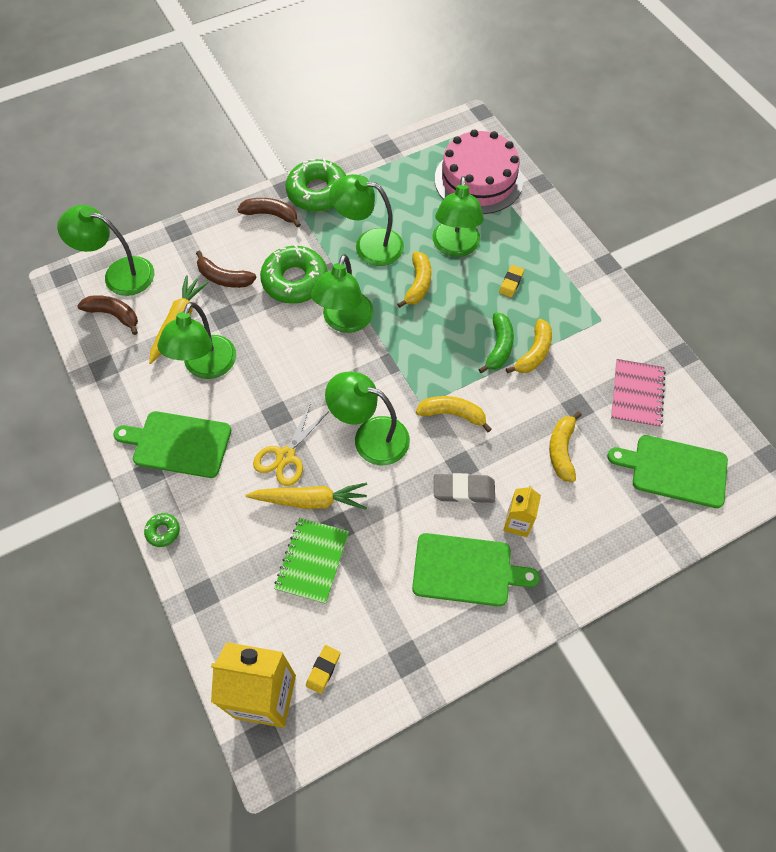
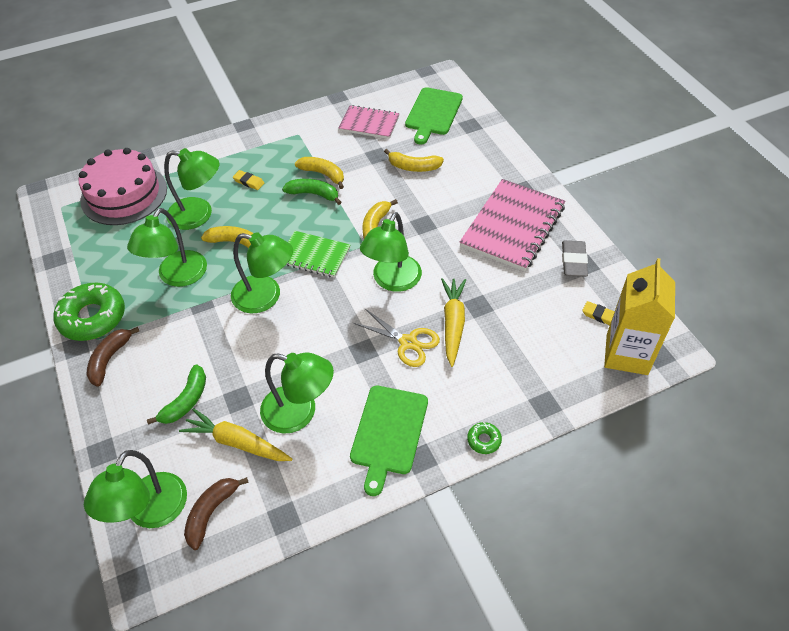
camera: 85 degrees left, 10 degrees down
brown banana [196,251,257,288] -> green banana [147,365,206,425]
green donut [260,244,327,304] -> none
green notebook [274,518,349,604] -> green notebook moved to [286,231,350,278]
green cutting board [412,533,540,607] -> pink notebook [460,179,565,271]
grey eraser [434,473,495,503] -> grey eraser moved to [562,240,588,277]
yellow carton [503,486,541,537] -> none

